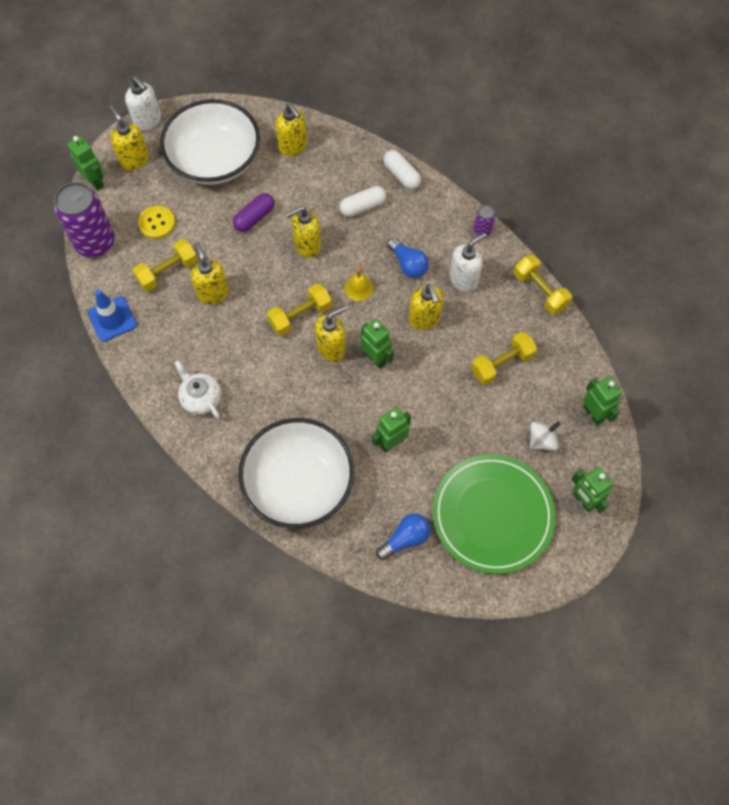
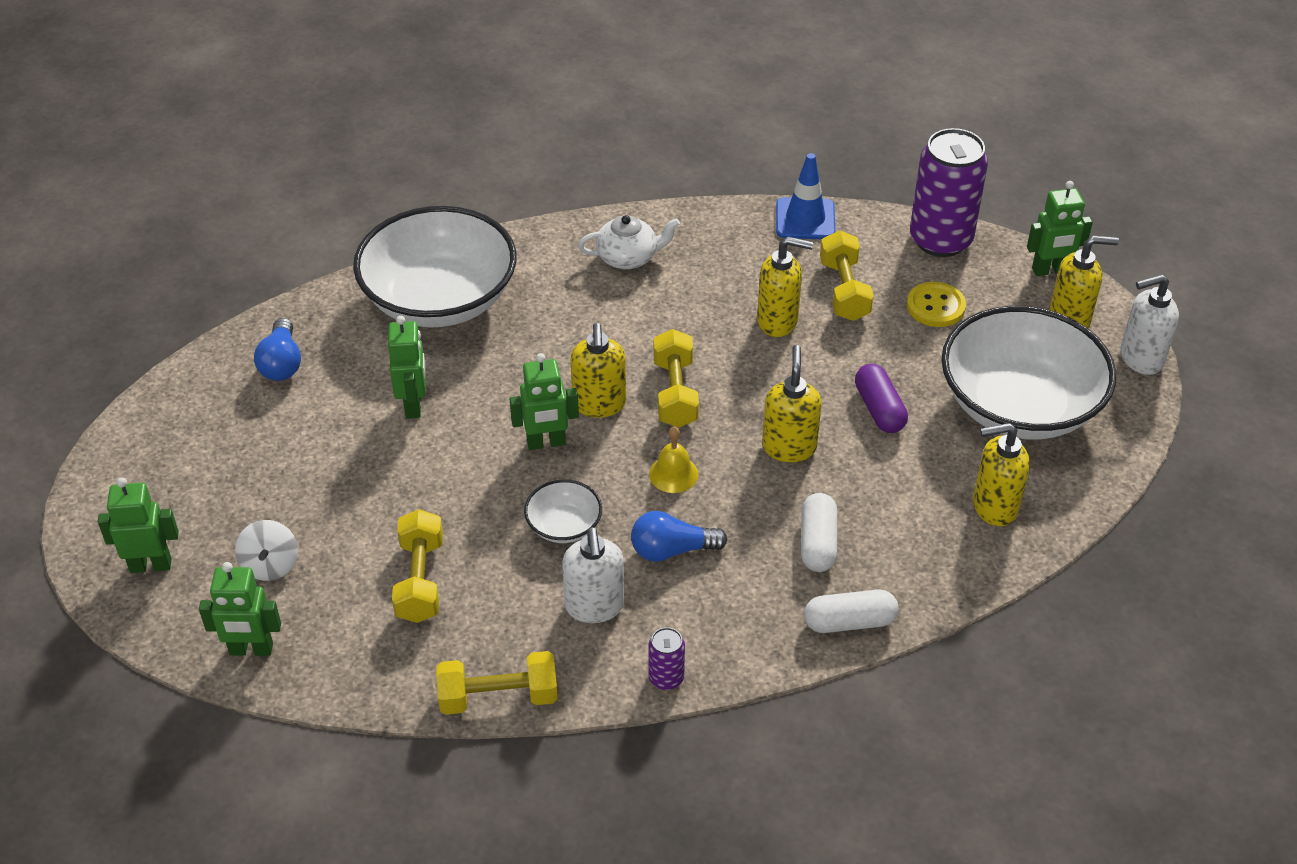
camera: 120 degrees right, 20 degrees down
yellow soap dispenser [409,284,444,330] -> white bowl [524,480,602,543]
green plate [433,455,555,574] -> none

